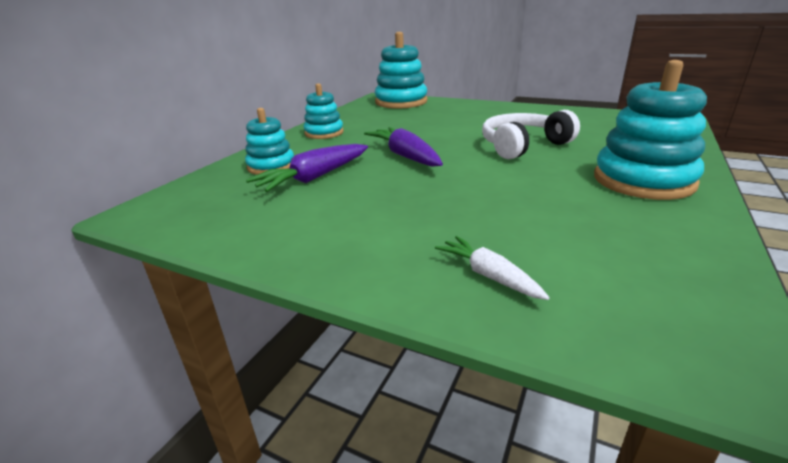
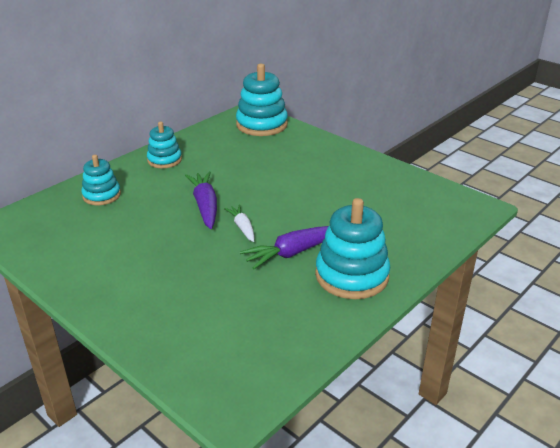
camera: 15 degrees right, 5 degrees up
purple carrot [246,144,368,192] -> purple carrot moved to [240,226,328,269]
white carrot [435,236,550,300] -> white carrot moved to [224,205,254,242]
white headphones [482,110,580,159] -> none

